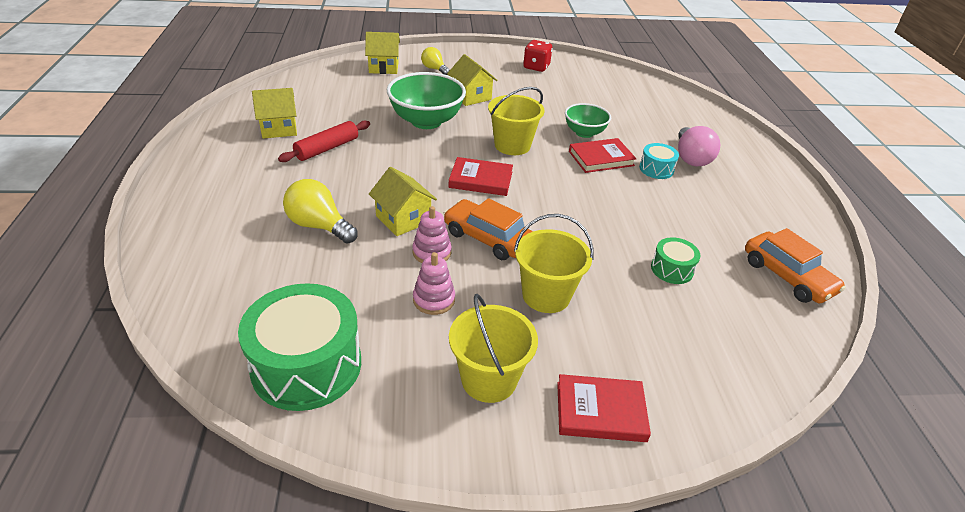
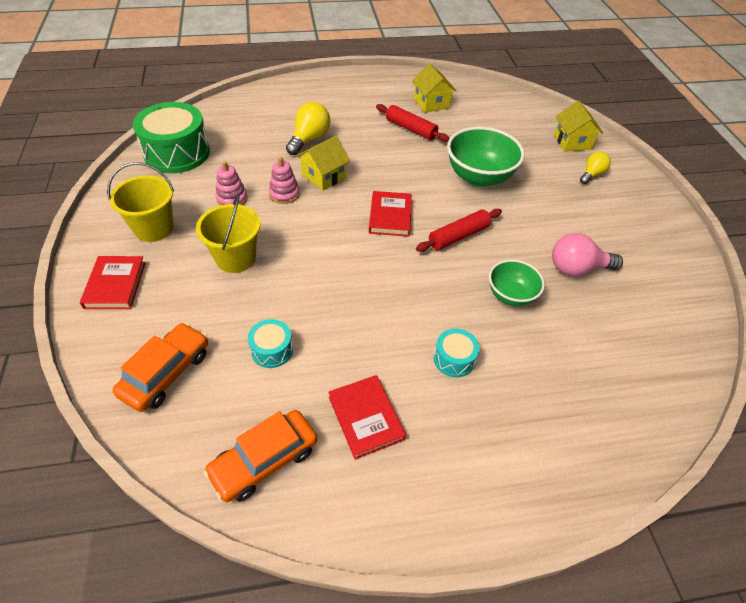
camera: 85 degrees right, 10 degrees up
orange car [443,198,533,260] -> orange car moved to [113,322,208,412]
yellow house [447,54,497,106] -> none
yellow bucket [488,87,545,155] -> red rolling pin [416,209,502,252]
red dice [523,40,553,72] -> none
red book [569,138,637,173] -> red book moved to [328,375,406,460]
green drum [651,237,700,284] -> turquoise drum [248,319,293,368]
pink light bulb [678,126,720,166] -> pink light bulb moved to [552,233,623,276]

